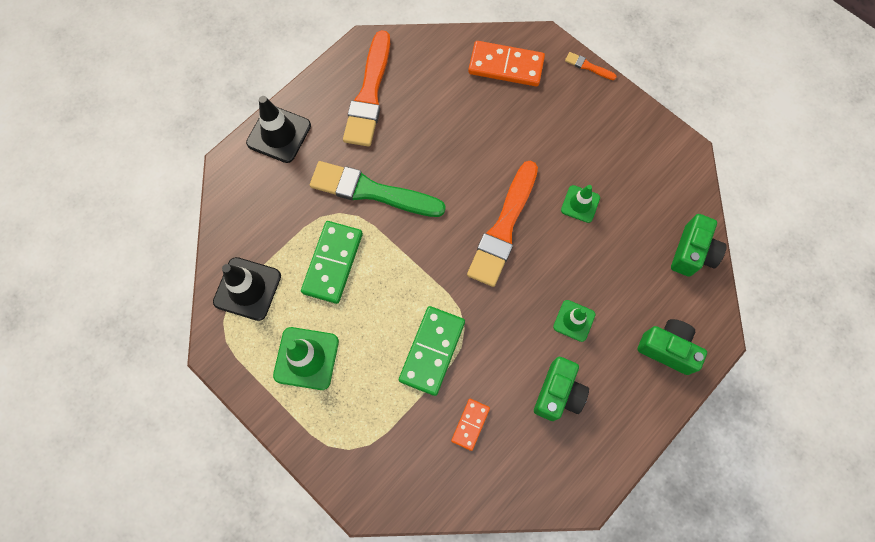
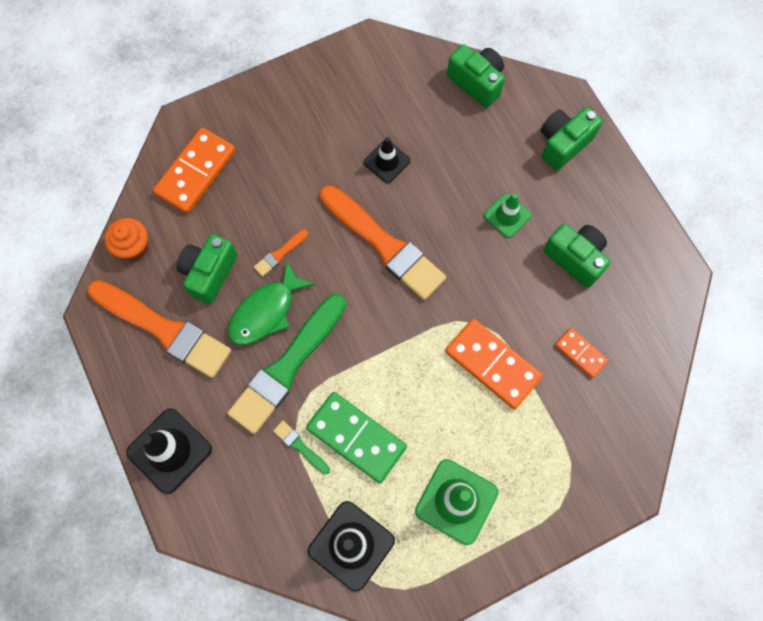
camera: 70 degrees left, 0 degrees up
green domino [399,306,465,396] -> orange domino [445,319,543,409]
green traffic cone [561,185,600,223] -> black traffic cone [364,137,410,183]
orange brush [565,52,617,80] -> orange brush moved to [254,230,308,277]
none -> orange cupcake [105,218,148,260]
none -> green camera [176,234,237,304]
none -> green fish [228,261,315,345]
none -> green brush [273,421,330,474]

